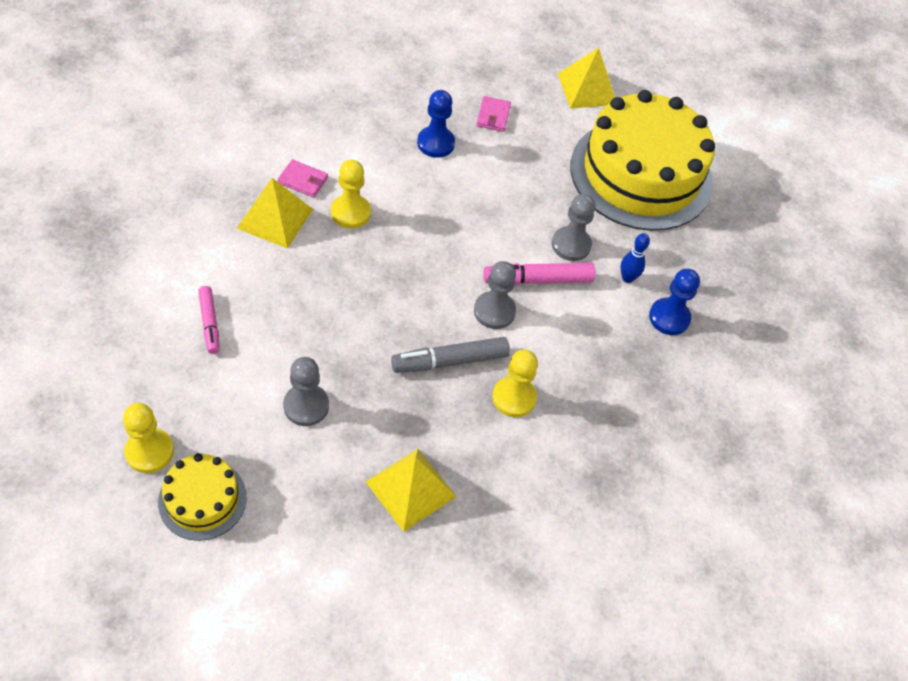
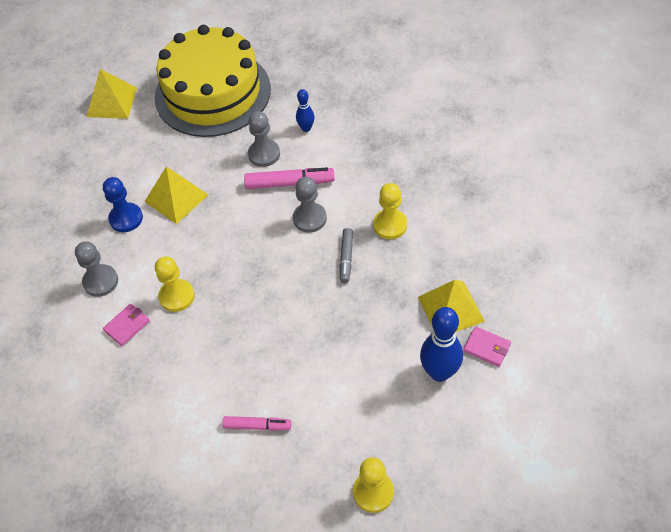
camera: 60 degrees left, 0 degrees up
yellow cake [158,453,247,541] -> none
yellow pyramid [236,178,313,249] -> yellow pyramid moved to [144,166,208,224]
grey pawn [283,357,329,426] -> grey pawn moved to [75,241,118,297]
grey marker [391,337,510,373] -> grey marker [340,228,353,283], size x0.64
pink wallet [476,96,511,132] -> pink wallet moved to [463,326,511,367]
pink marker [483,263,596,285] -> pink marker turned 105 degrees counterclockwise [244,167,335,189]
blue pawn [649,269,700,335] -> none
none -> blue bowling pin [420,307,463,382]

